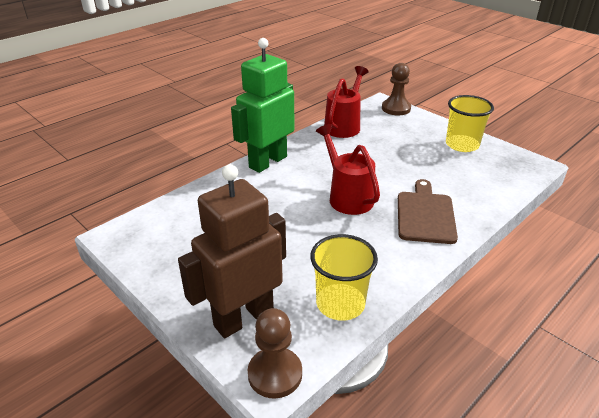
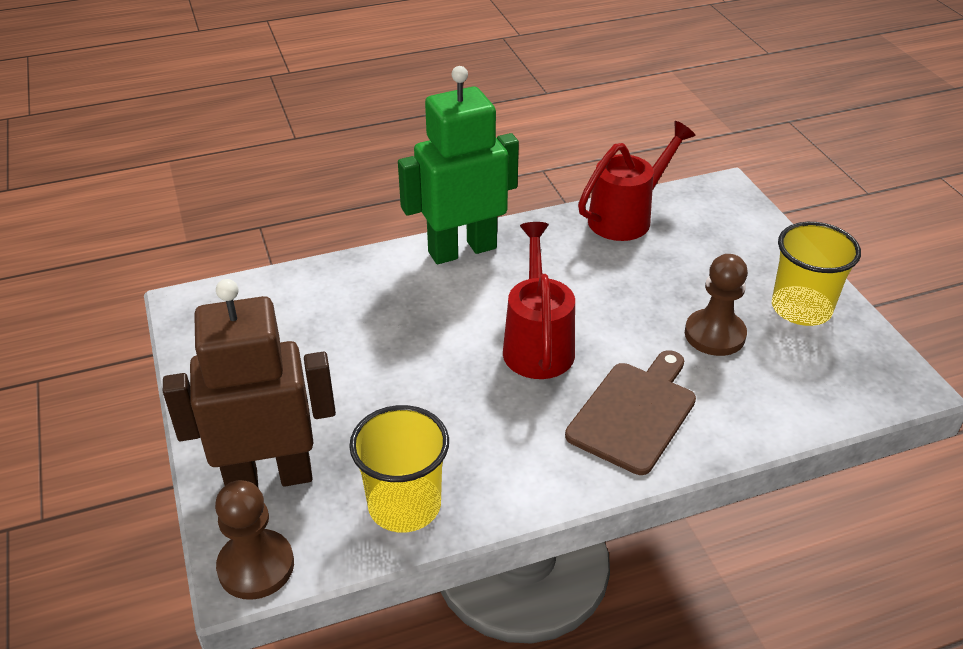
camera: 25 degrees right, 5 degrees up
brown pawn [382,63,411,115] -> brown pawn moved to [685,254,748,356]

